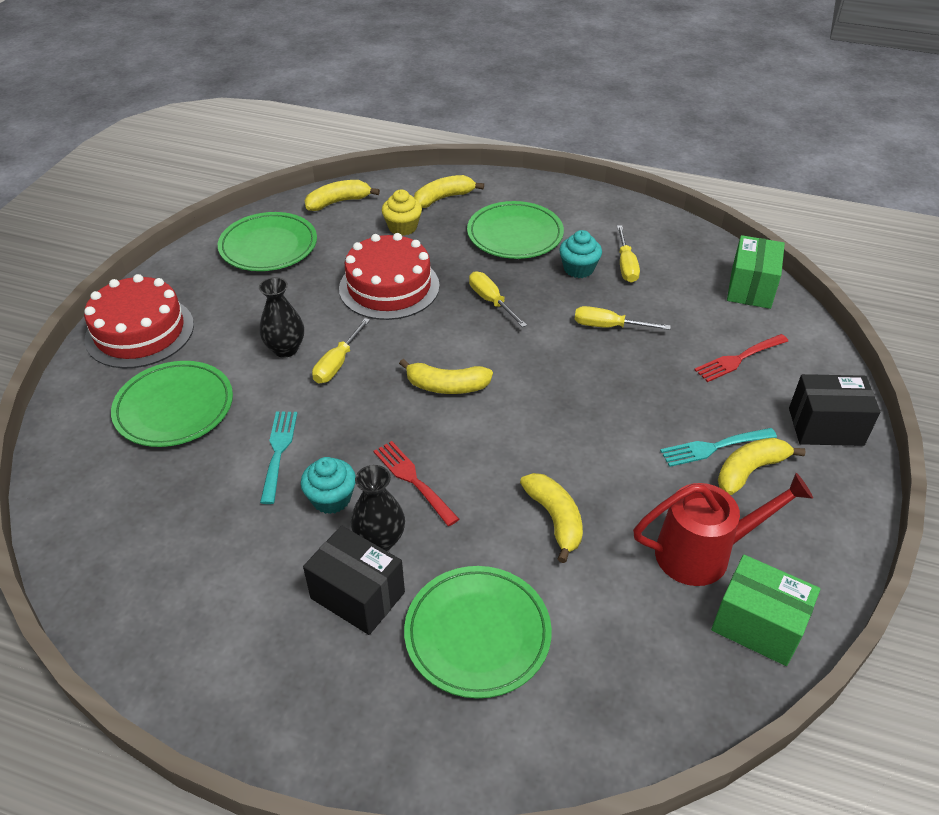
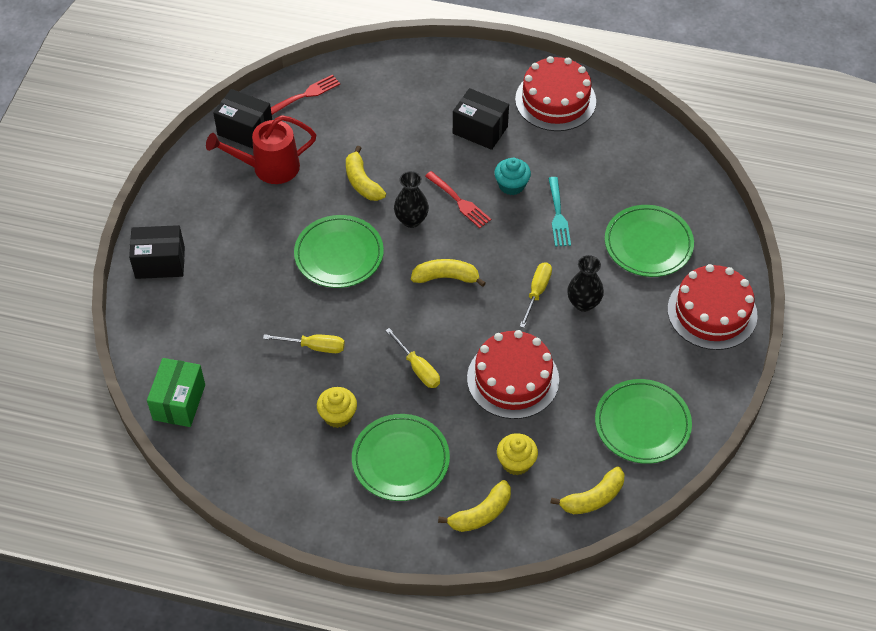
camera: 175 degrees right, 10 degrees up
black vase [351,465,405,551] -> black vase moved to [394,171,429,228]
green plate [404,566,552,699] -> green plate moved to [294,215,384,288]
turquoise cupcake [559,230,602,278] -> yellow cupcake [317,387,357,428]
yellow screwdriver [617,225,640,283] -> none
turquoise fork [660,428,777,467] -> none
red fork [694,334,788,382] -> red fork moved to [271,74,340,115]
green box [711,555,821,666] -> black box [213,89,272,148]
yellow banana [718,438,806,495] -> none
none -> red cake [515,56,596,131]

